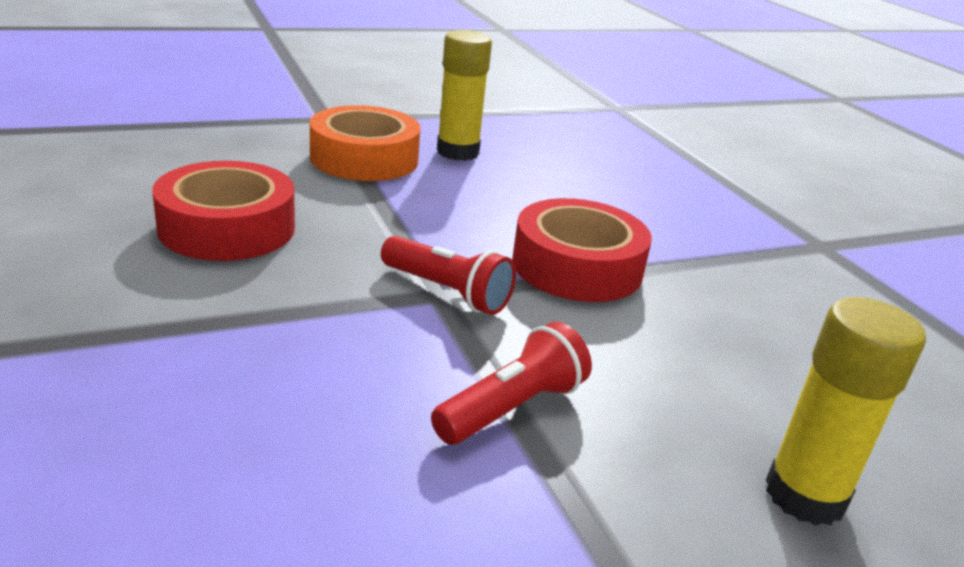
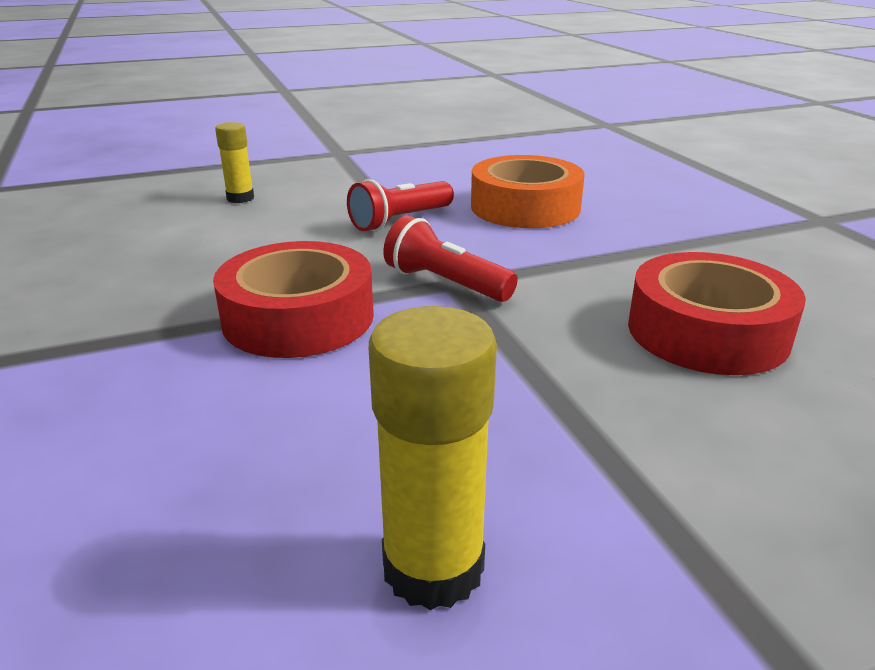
camera: 175 degrees left, 0 degrees up
orange tape [310,105,420,181] -> orange tape moved to [471,155,584,228]
yellow glue stick [766,297,926,525] -> yellow glue stick [215,122,254,203], size x0.61

